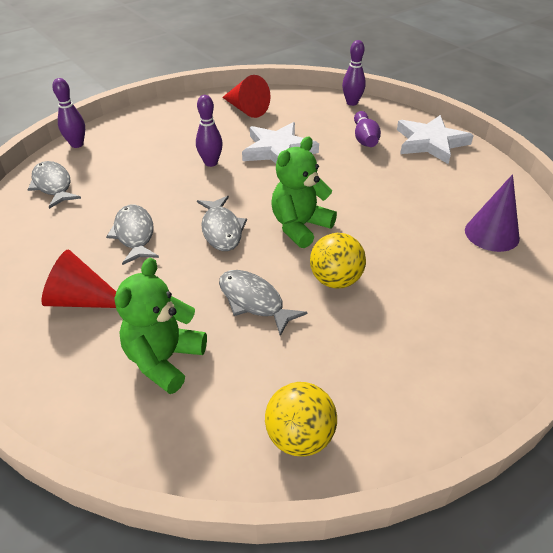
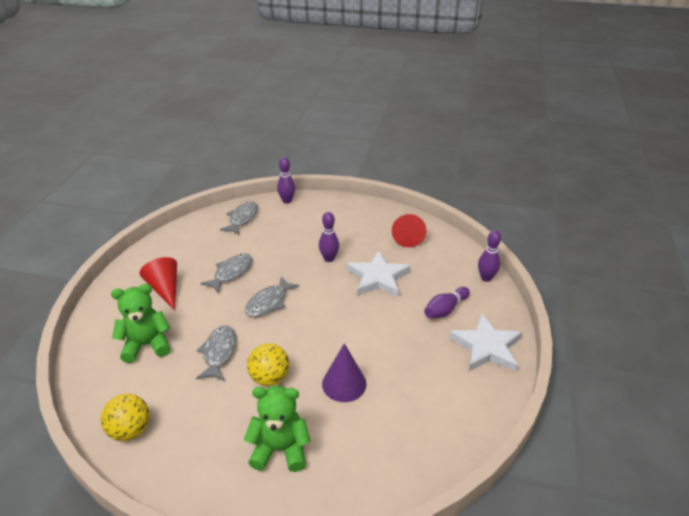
camera: 50 degrees right, 5 degrees down
green teddy bear [272,137,337,248] -> green teddy bear moved to [244,386,311,472]
purple cone [465,174,520,252] -> purple cone moved to [322,343,367,402]

